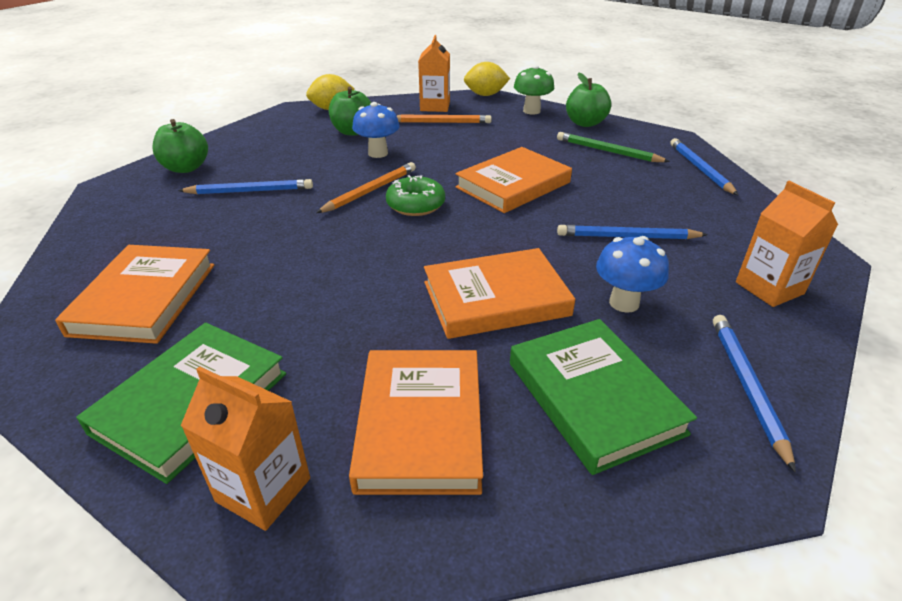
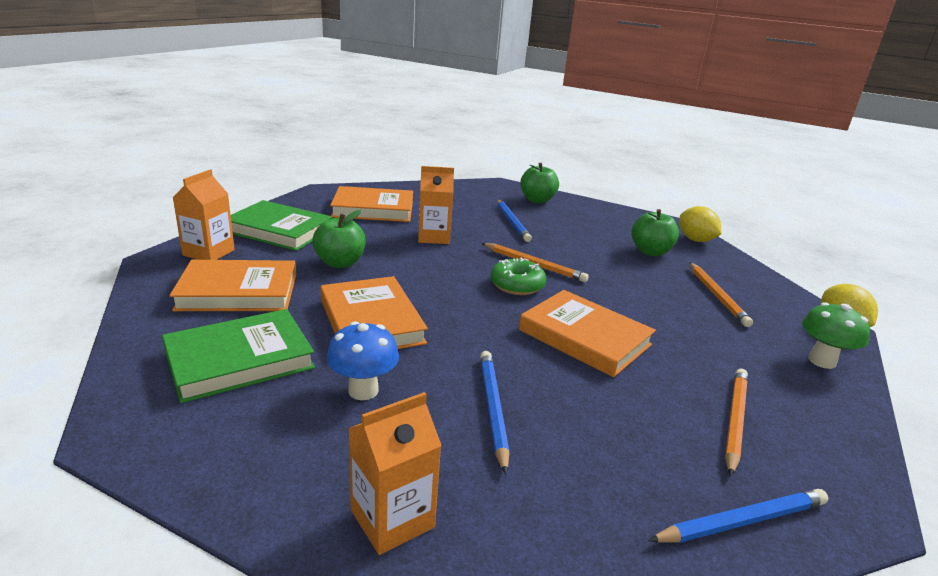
camera: 80 degrees right, 10 degrees down
blue mushroom [352,102,400,158] -> none
orange carton [418,35,450,112] -> orange carton moved to [418,166,454,244]
green pencil [557,132,670,162] -> orange pencil [725,369,748,476]
green apple [566,73,611,127] -> green apple moved to [312,210,366,268]
blue pencil [713,315,796,473] -> none

